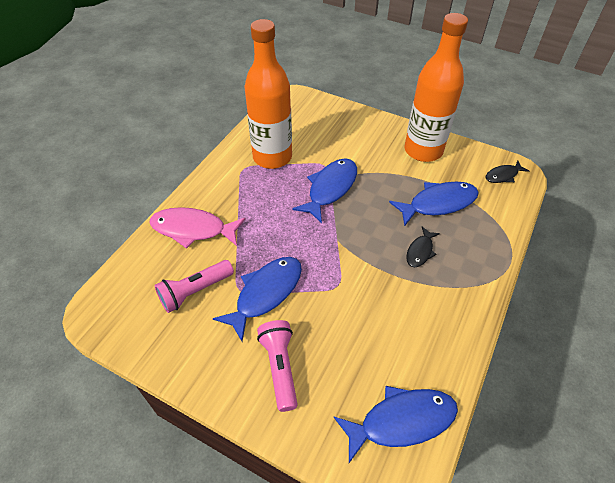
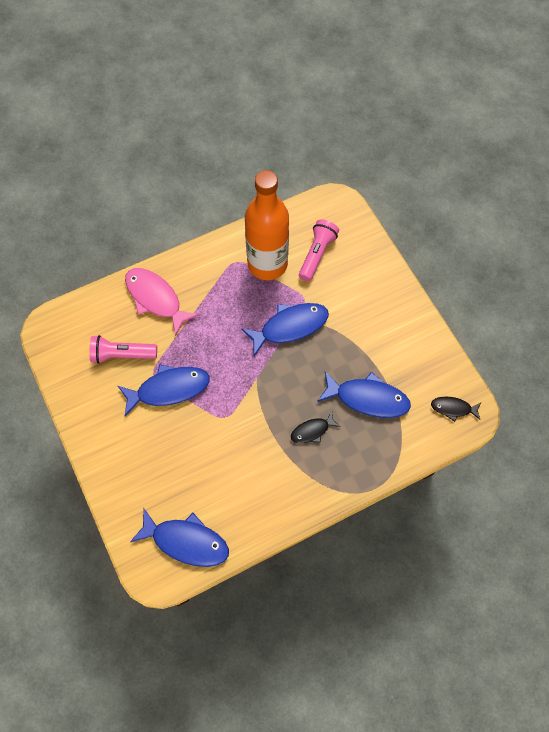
camera: 35 degrees right, 15 degrees up
pink flashlight [257,320,298,412] -> pink flashlight moved to [299,219,339,281]
orange bottle [405,13,468,162] -> none

